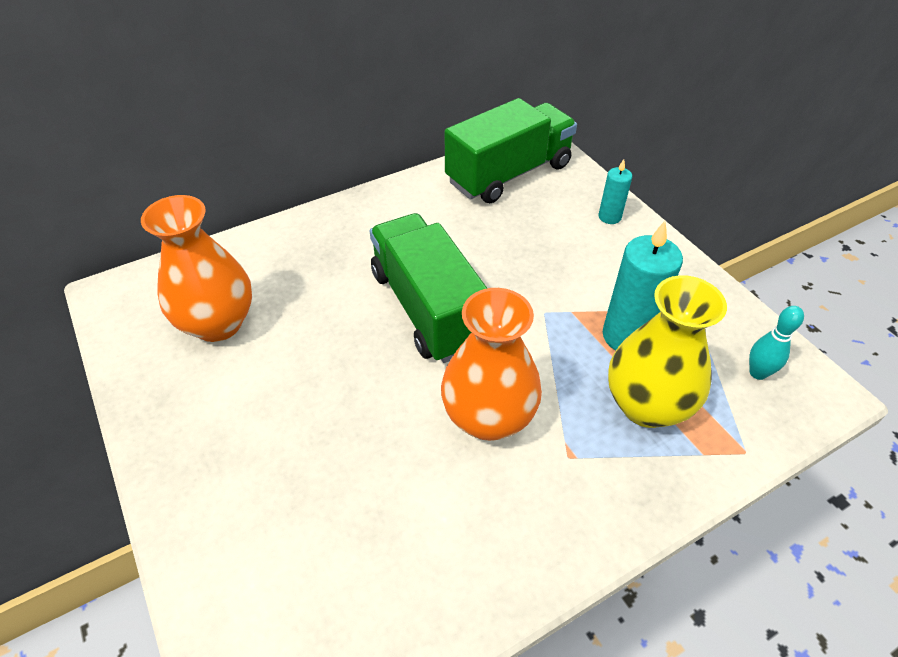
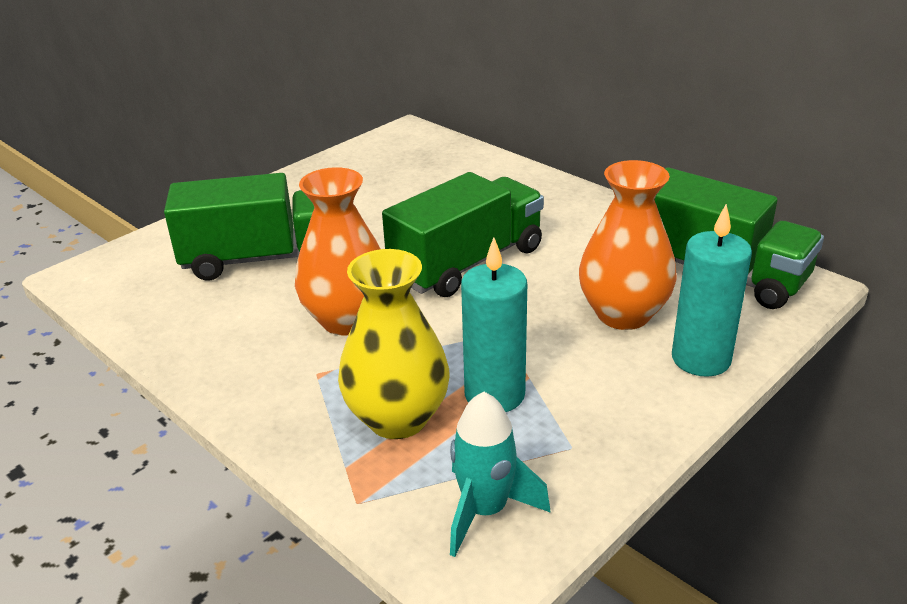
camera: 75 degrees right, 15 degrees down
orange vase [141,195,252,342] -> orange vase moved to [579,160,677,330]
turquoise candle [599,159,632,224] -> turquoise candle [672,204,752,377], size x1.84
turquoise bowling pin [749,306,804,380] -> turquoise rocket [450,392,551,557]
none -> green truck [164,173,314,281]

